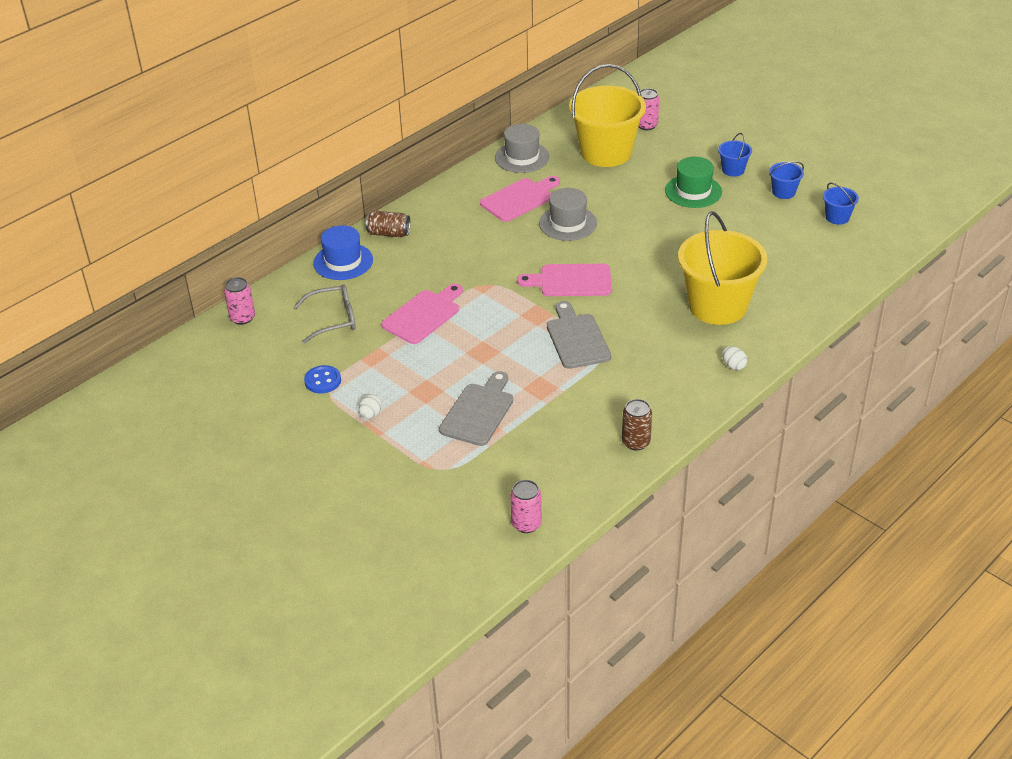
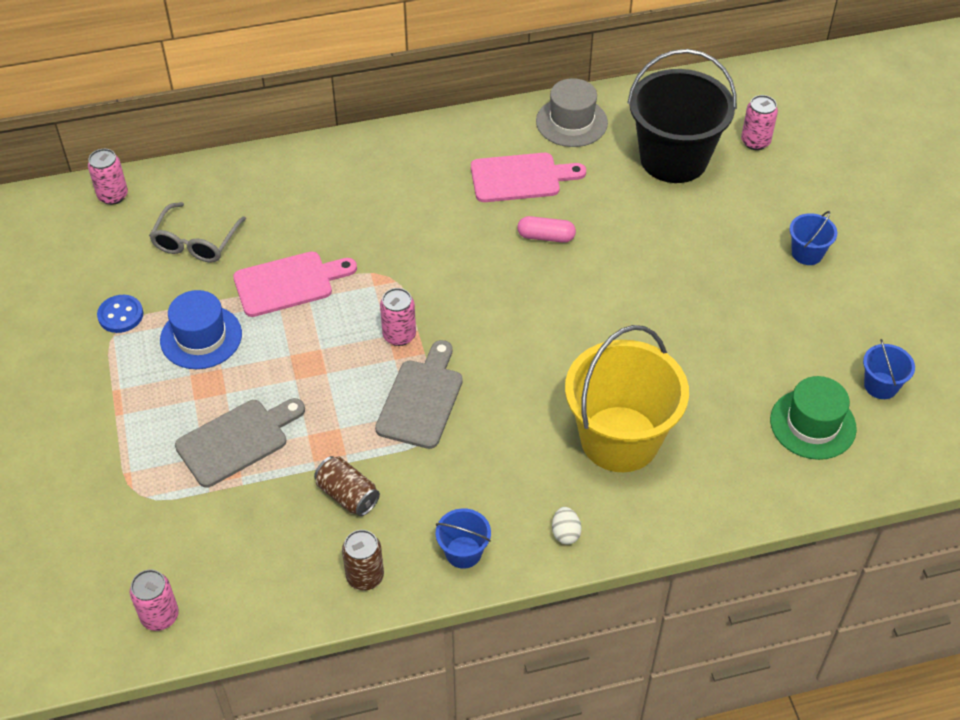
camera: 30 degrees right, 10 degrees up
grey glasses [294,284,356,344] -> grey glasses turned 90 degrees clockwise [149,202,246,263]
blue hat [313,225,373,280] -> blue hat moved to [160,290,242,369]
white egg [359,394,382,419] -> none
brown can [366,210,410,237] -> brown can moved to [314,456,380,516]
pink cutting board [517,264,611,296] -> none
grey hat [539,188,597,241] -> pink capsule [517,216,576,243]
yellow bucket [569,64,646,167] -> black bucket [627,49,737,183]
green hat [665,157,722,208] -> green hat moved to [770,376,857,460]
blue bucket [769,161,804,199] -> blue bucket moved to [436,508,491,569]
none -> pink can [380,288,416,346]

